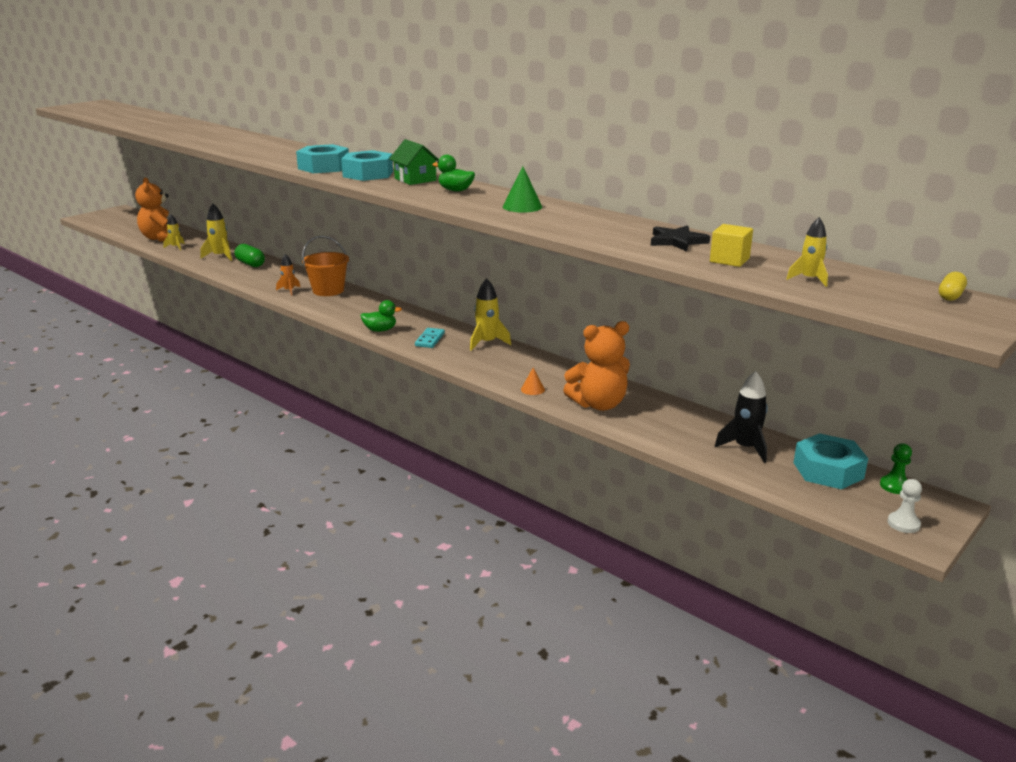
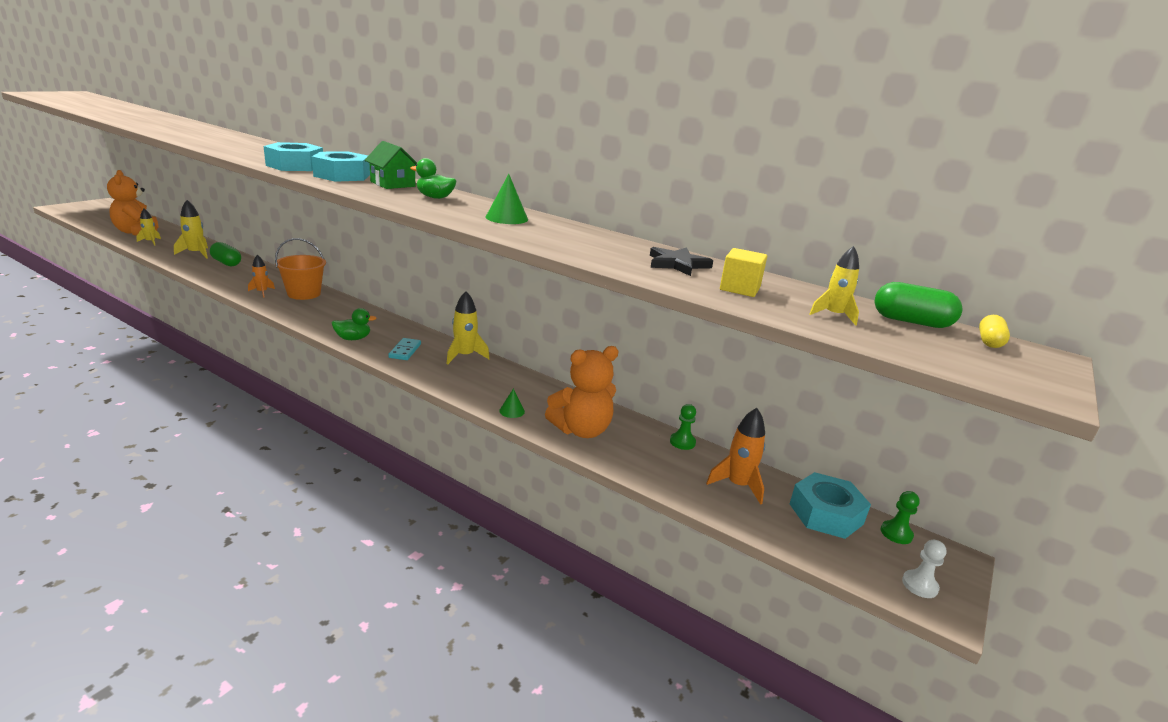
camera: 10 degrees left, 0 degrees up
orange cone [521,368,545,395] -> green cone [499,389,525,418]
black rocket [715,371,768,463] -> orange rocket [706,408,765,505]
none -> green pawn [670,404,696,450]
none -> green capsule [874,282,962,328]

